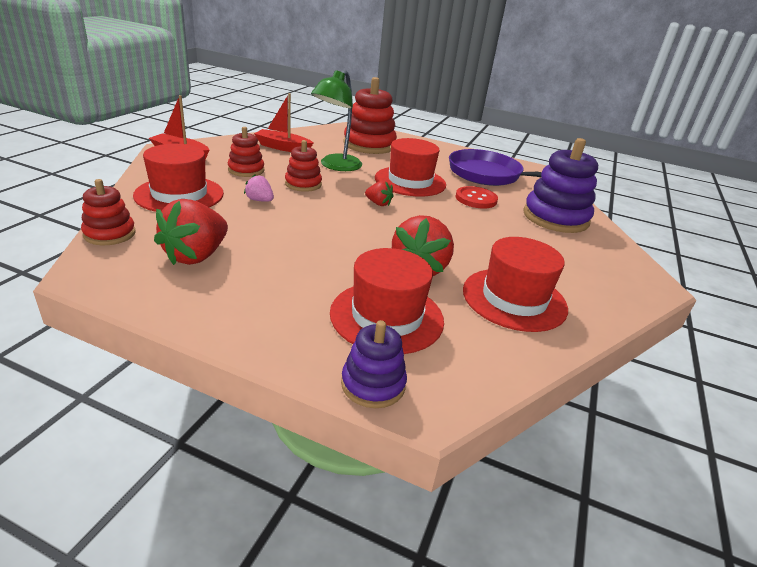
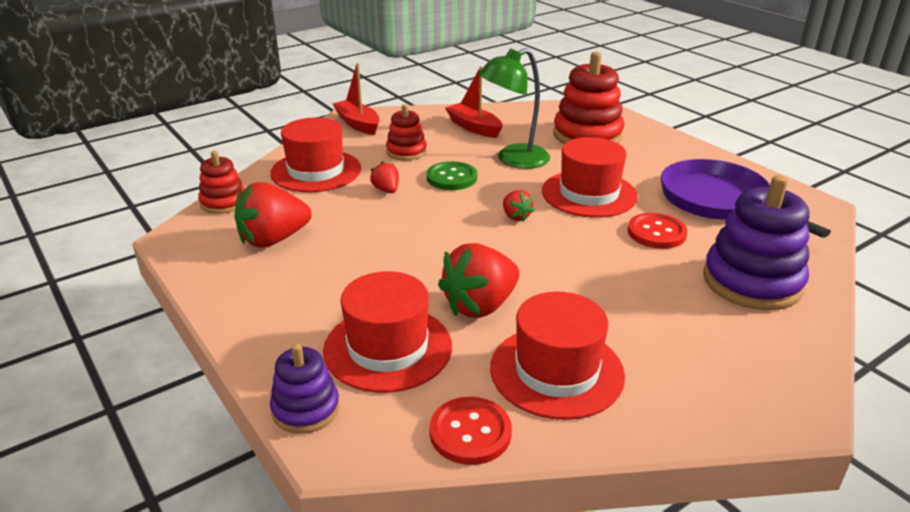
camera: 35 degrees right, 0 degrees up
pink strawberry [244,174,274,202] -> red strawberry [370,161,399,193]
red stacking toy [285,140,322,192] -> green button [427,161,477,190]
none -> red button [429,397,512,465]

